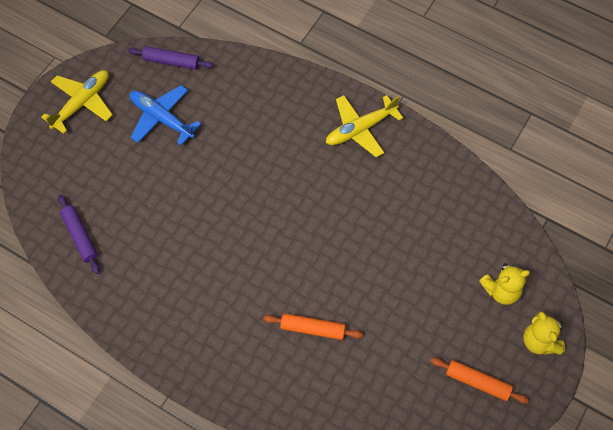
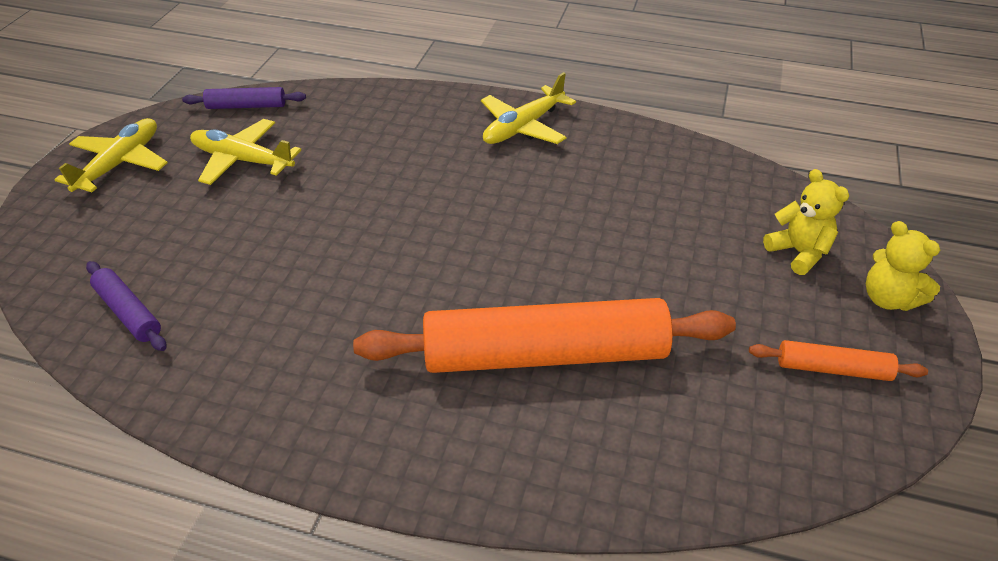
camera: 15 degrees left, 20 degrees down
blue plane [130,85,201,145] -> yellow plane [190,119,301,185]
orange rolling pin [263,313,363,340] -> orange rolling pin [353,298,736,373], size x2.23
yellow teddy bear [479,263,530,305] -> yellow teddy bear turned 90 degrees counterclockwise [763,169,849,275]

